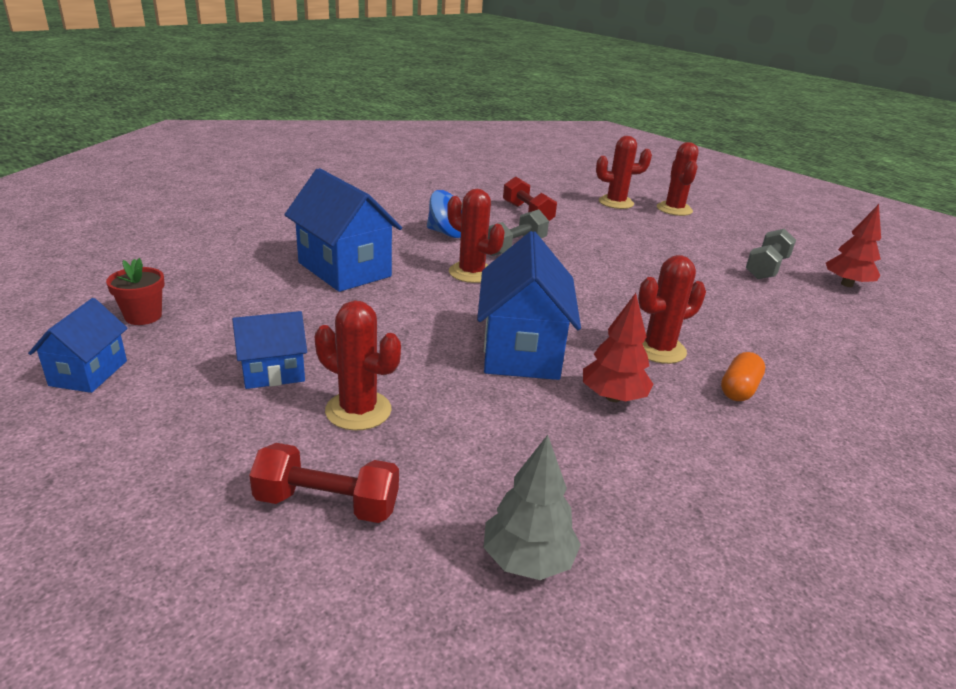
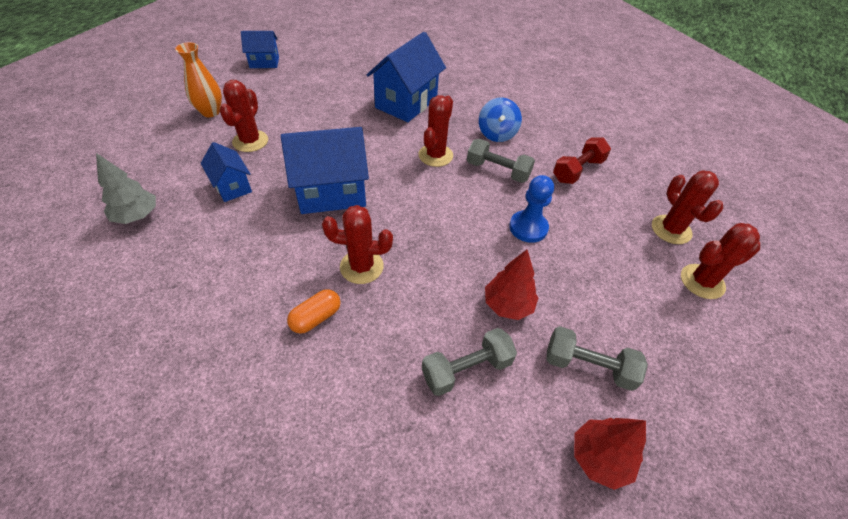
camera: 75 degrees right, 20 degrees up
red flower pot [106,258,165,325] -> none
blue house [232,311,307,389] -> blue house moved to [201,142,252,202]
red dumbbell [249,443,399,523] -> none
red tree [583,293,654,402] -> red tree moved to [485,250,538,320]
red cactus [638,255,706,364] -> red cactus turned 45 degrees counterclockwise [322,205,393,284]
orange capsule [721,352,765,401] -> orange capsule turned 60 degrees counterclockwise [287,289,341,334]
none -> orange vase [175,42,222,117]
none -> grey dumbbell [422,328,517,396]
none -> blue pawn [509,175,554,243]

